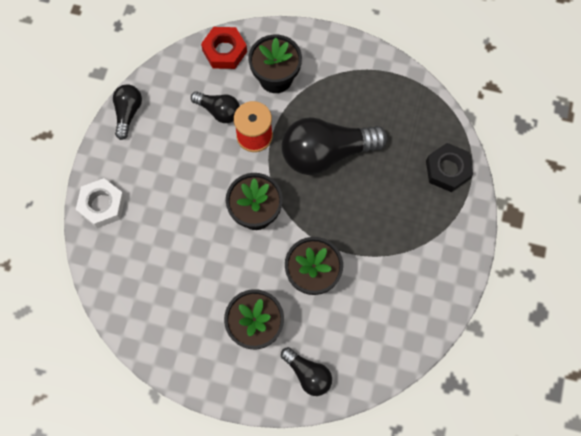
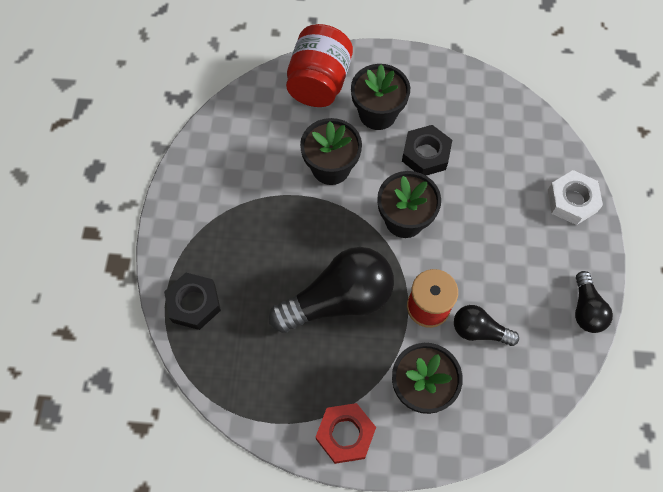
camera: 170 degrees right, 5 degrees down
red nut [201,27,247,69] -> red nut moved to [316,403,376,464]
black light bulb [281,347,332,396] -> red jar [286,24,353,107]
none -> black nut [402,125,452,176]

